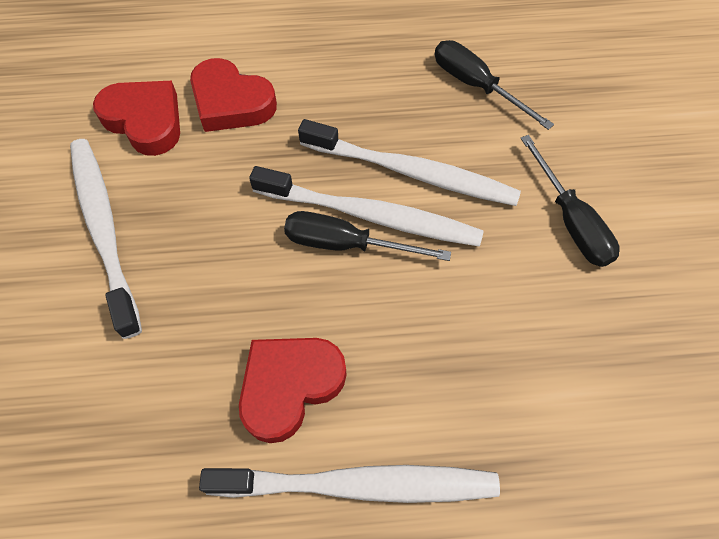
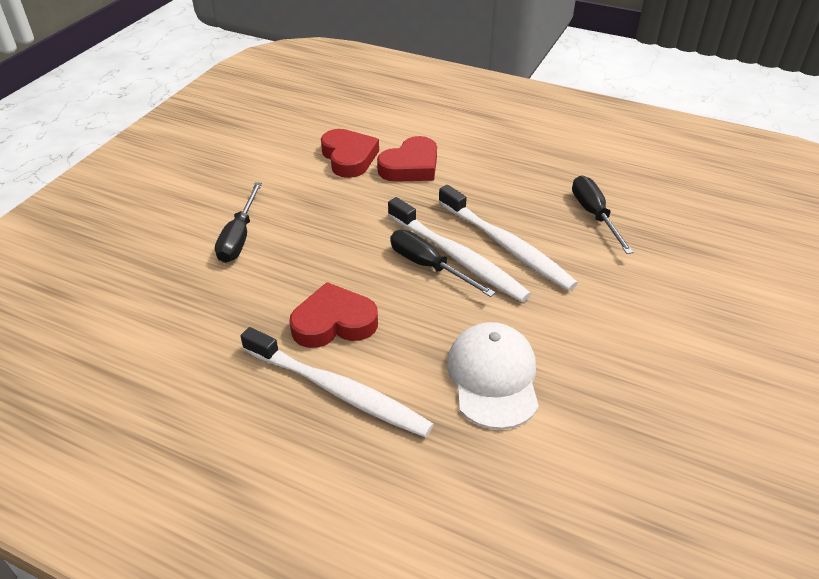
camera: 30 degrees right, 20 degrees down
white toothbrush [70,139,142,339] -> none
red heart [190,58,277,132] -> red heart turned 105 degrees counterclockwise [377,136,437,182]
black screwdriver [521,135,620,267] -> black screwdriver moved to [215,182,262,263]
none -> white cap [447,322,539,430]

